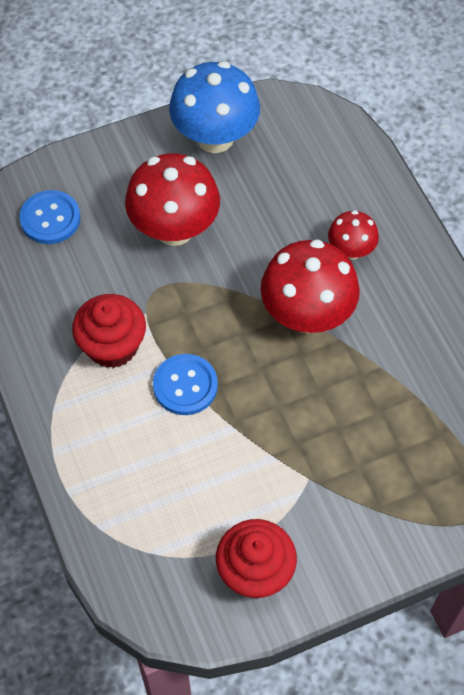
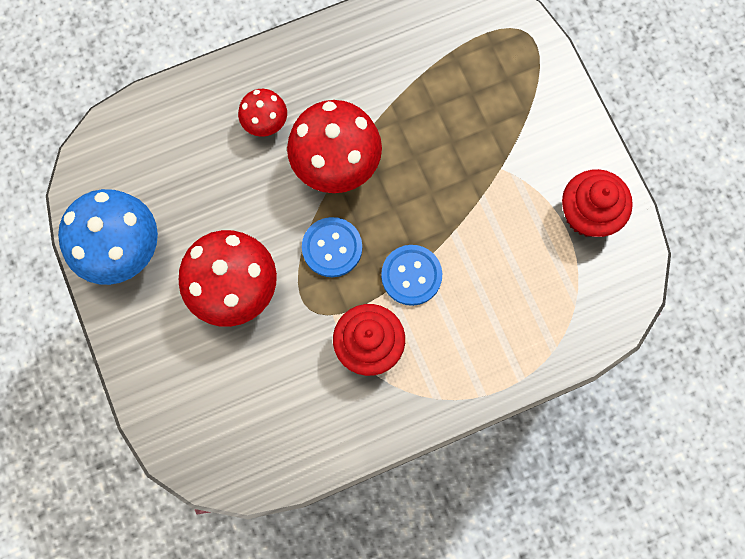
camera: 90 degrees left, 15 degrees up
blue button [19,190,80,244] -> blue button moved to [302,217,362,277]

